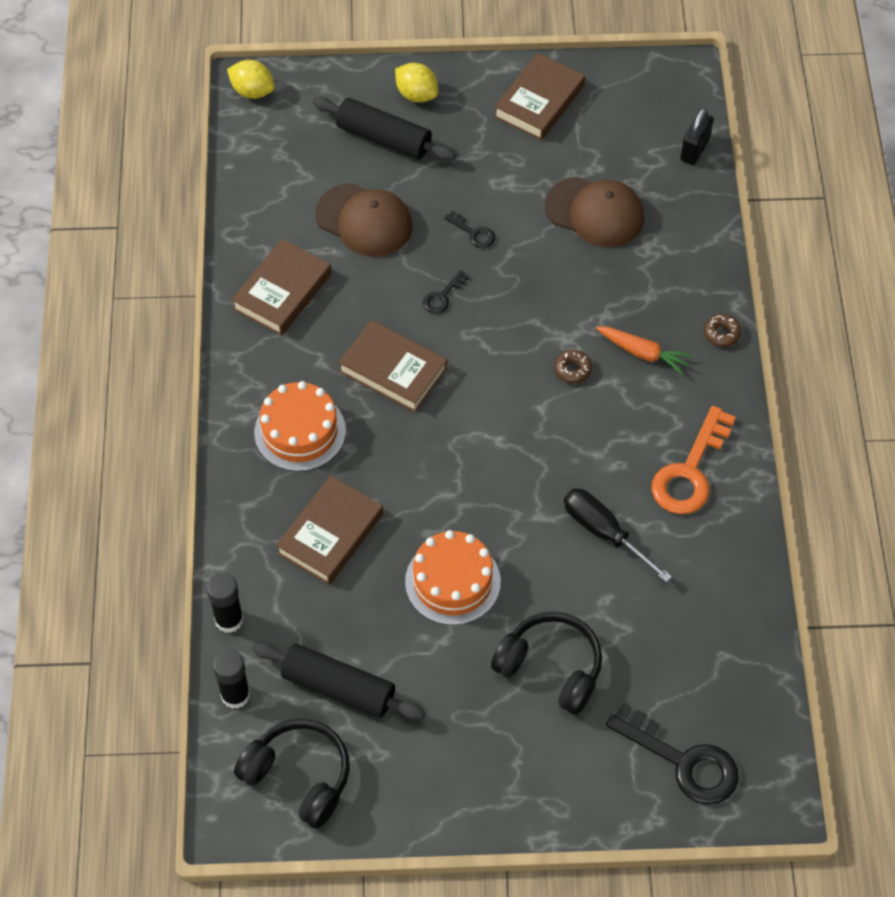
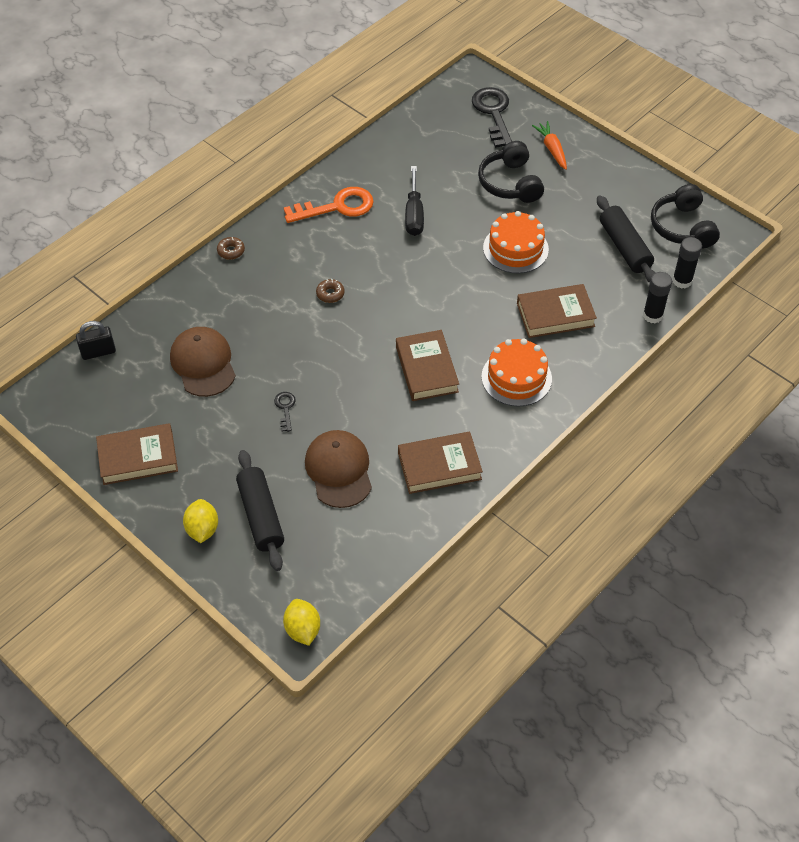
camera: 135 degrees left, 5 degrees down
black key [423,270,470,314] -> none
orange carrot [596,326,693,375] -> orange carrot moved to [532,121,567,170]

